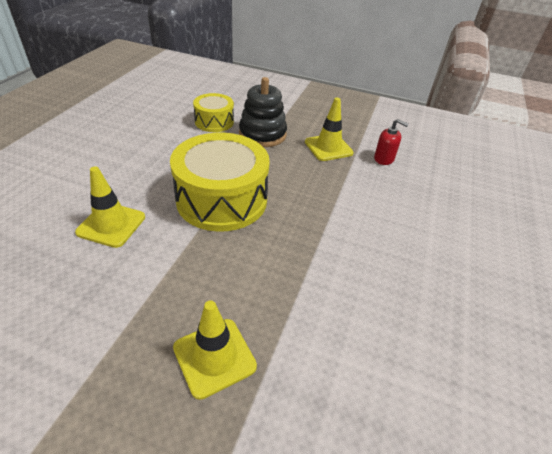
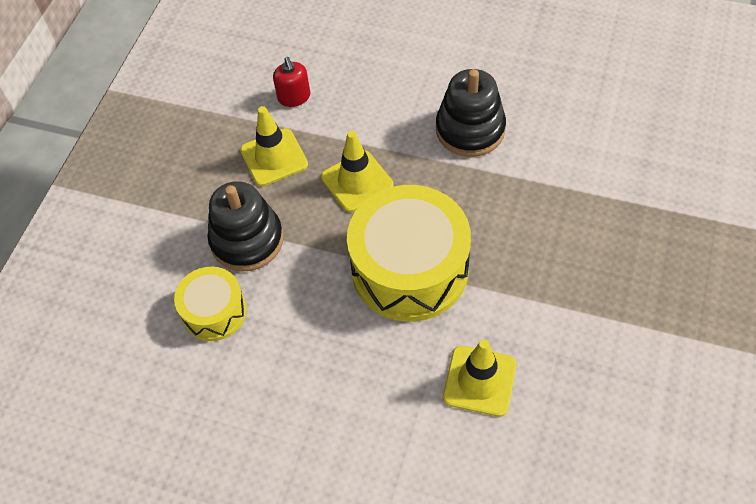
camera: 85 degrees left, 15 degrees up
yellow traffic cone [173,300,257,400] -> yellow traffic cone moved to [321,131,394,212]
red soap dispenser [374,119,408,165] -> red soap dispenser turned 135 degrees clockwise [273,57,310,107]
none -> black stacking toy [436,69,506,157]

